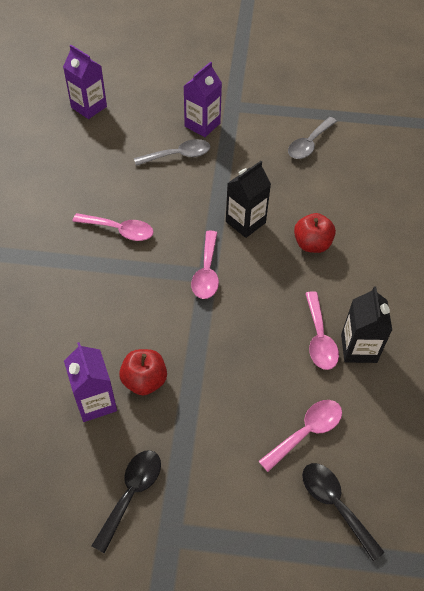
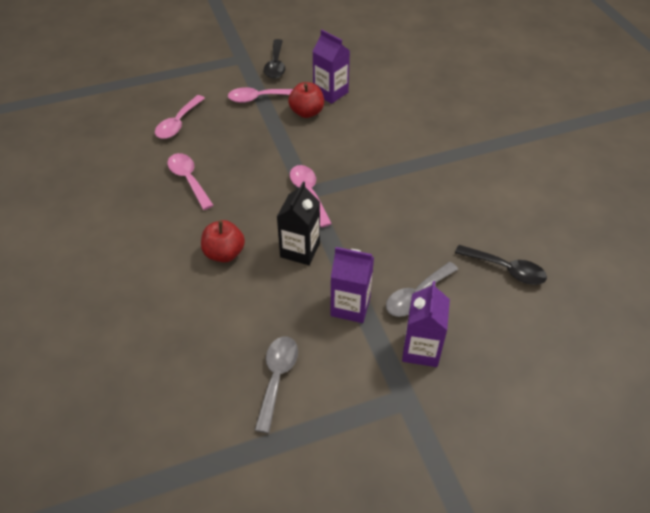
camera: 155 degrees right, 5 degrees down
purple carton [63,45,107,119] -> purple carton moved to [330,247,374,323]
pink spoon [72,213,154,241] -> pink spoon moved to [228,87,293,103]
black spoon [302,463,385,562] -> black spoon moved to [455,245,547,285]
black carton [341,286,392,363] -> none

